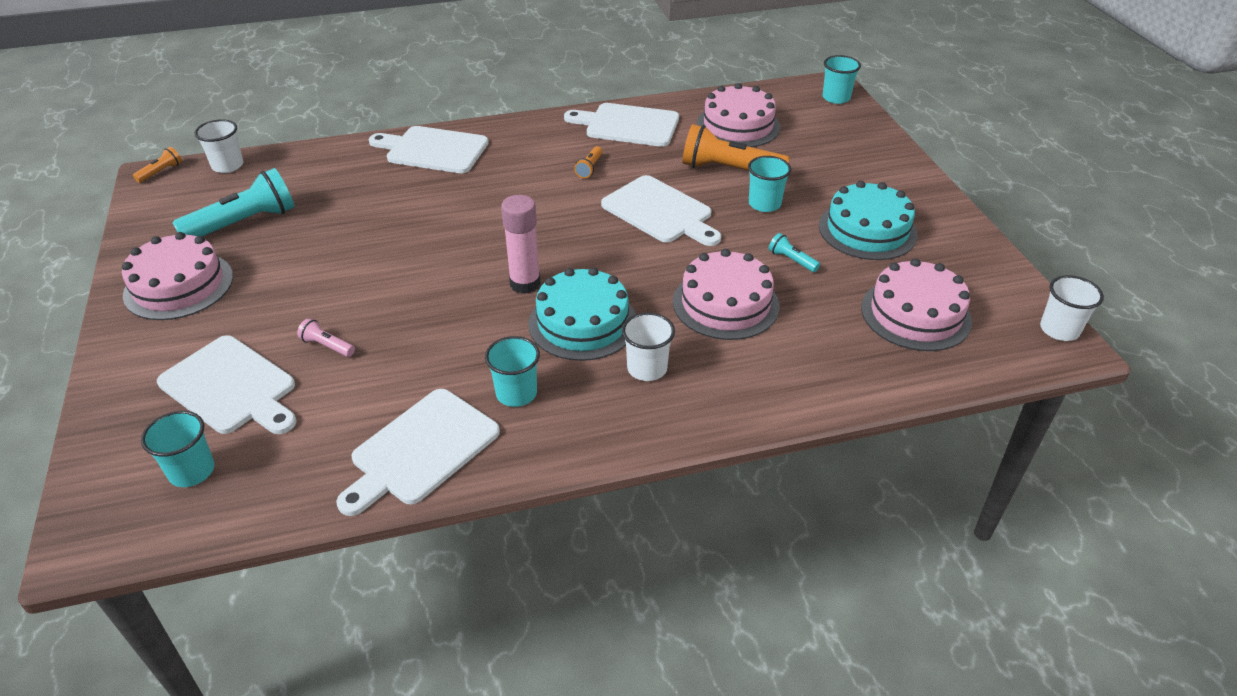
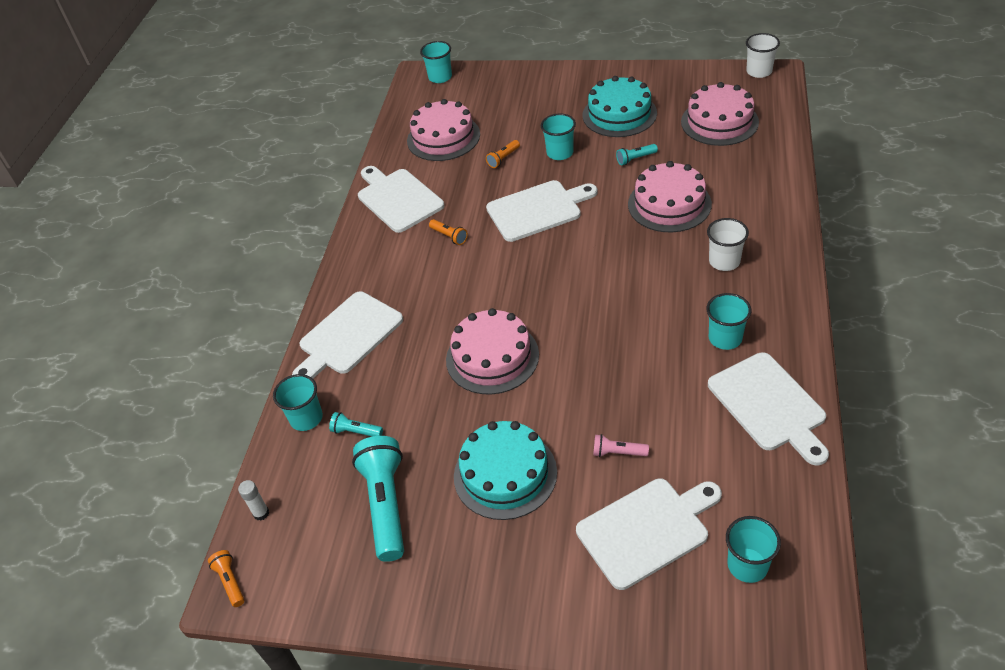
camera: 60 degrees left, 5 degrees up
pink cake [122,232,233,320] -> pink cake moved to [446,308,539,394]
white cup [194,119,243,173] -> white glue stick [238,480,269,521]
pink flashlight [297,318,355,357] -> pink flashlight turned 45 degrees clockwise [593,434,649,457]
pink glue stick [501,195,541,294] -> none
turquoise cake [528,267,636,361] -> turquoise cake moved to [454,421,557,520]
white cutting board [564,103,679,147] -> white cutting board turned 105 degrees clockwise [358,166,444,233]
orange flashlight [682,124,790,171] -> orange flashlight [486,140,520,168], size x0.46
none -> turquoise cup [273,374,323,431]
none -> turquoise flashlight [329,412,383,436]

